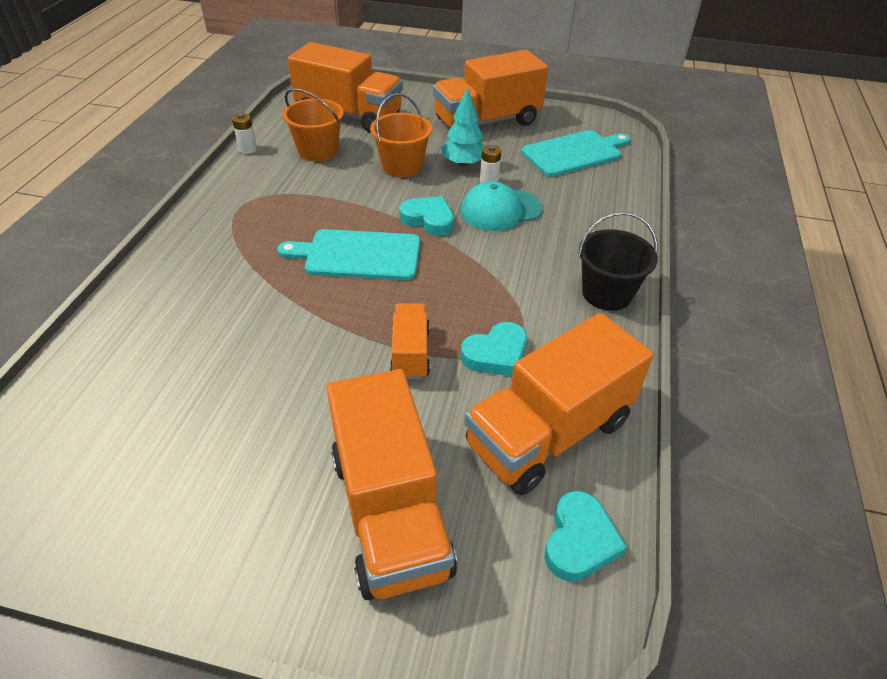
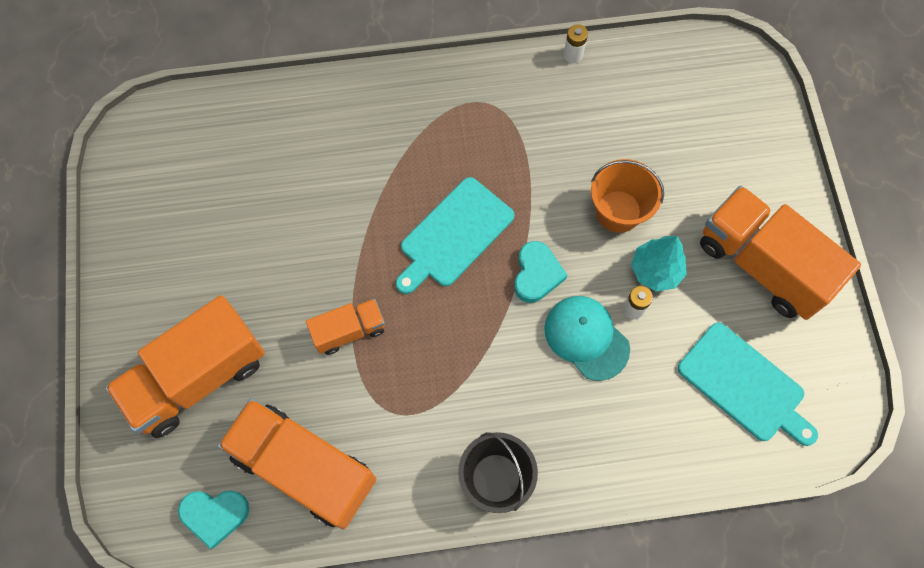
camera: 70 degrees right, 25 degrees up
turquoise cutting board [277,229,420,280] -> turquoise cutting board turned 120 degrees counterclockwise [396,177,514,294]
orange bucket [282,88,344,161] -> none
orange truck [288,42,403,133] -> none
turquoise heart [461,322,527,376] -> none

